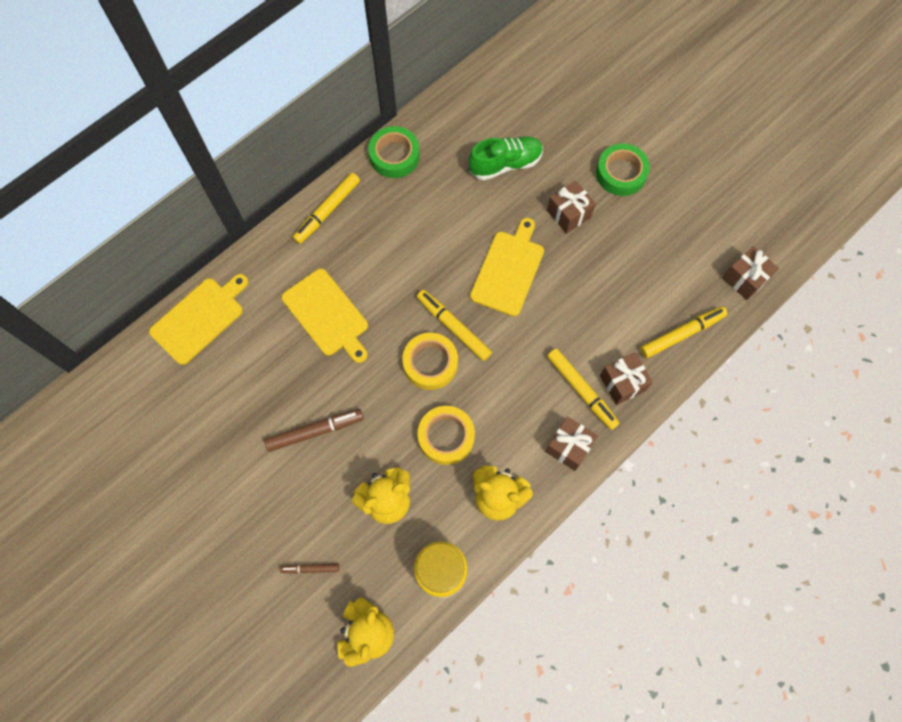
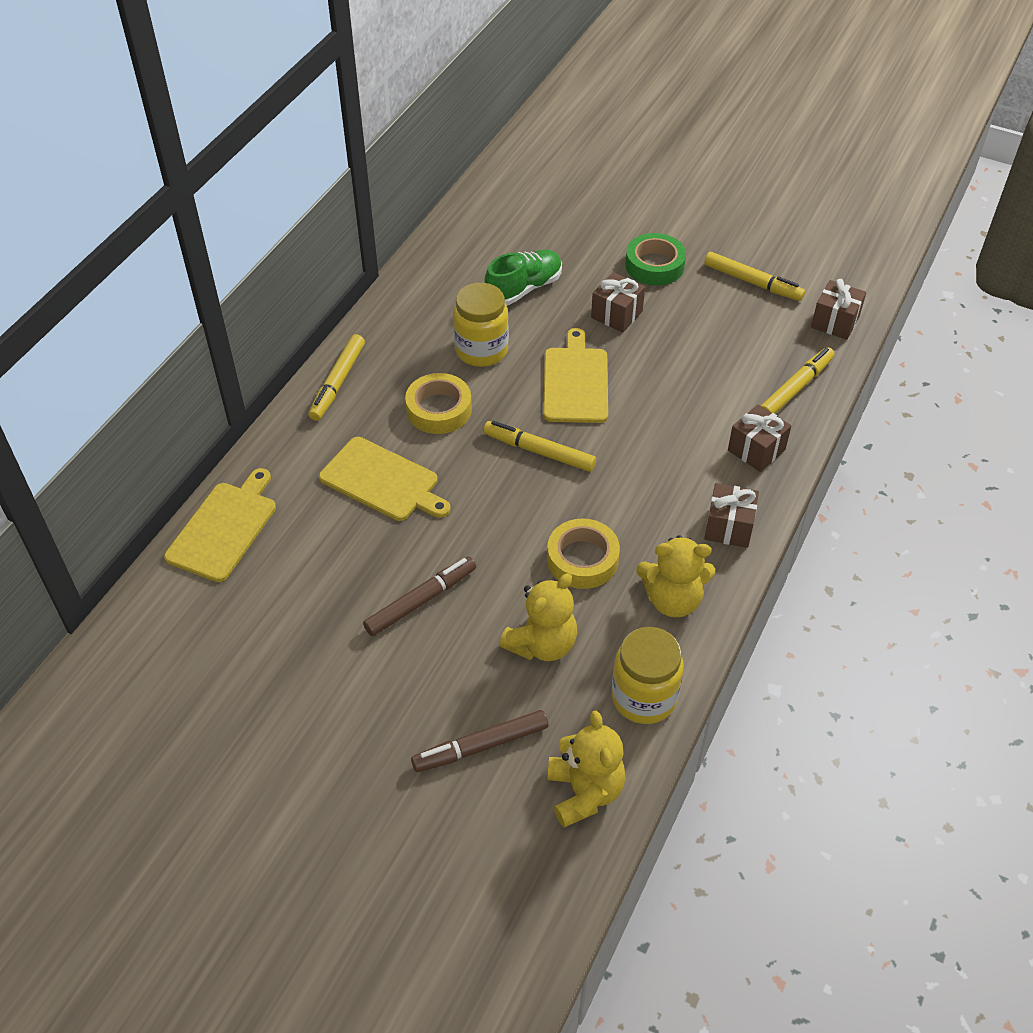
camera: 20 degrees left, 20 degrees down
brown marker [280,564,339,574] -> brown marker [411,710,548,772], size x1.79
green tape [368,126,420,178] -> none
yellow tape [402,333,458,390] -> yellow tape moved to [405,373,472,434]
yellow marker [547,348,619,430] -> yellow marker moved to [704,252,805,301]
none -> yellow jar [453,283,509,367]

